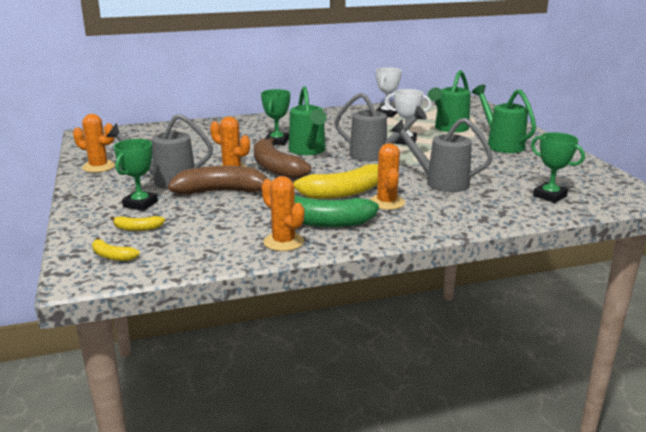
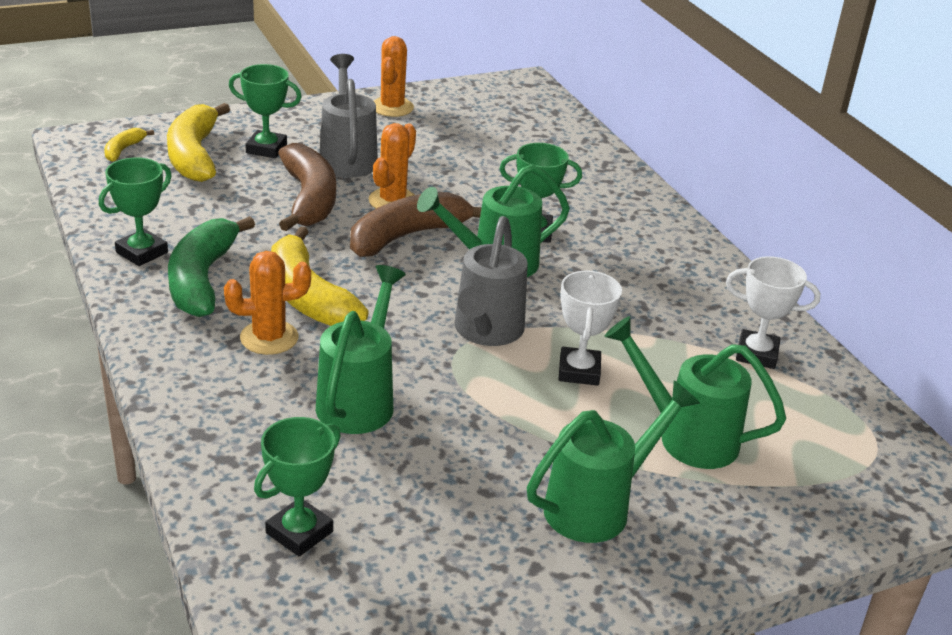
camera: 80 degrees right, 10 degrees up
yellow banana [110,216,165,231] -> yellow banana [167,103,230,182], size x2.14
orange cactus [261,176,304,251] -> green trophy [99,157,172,266]
grey watering can [391,118,493,192] -> green watering can [316,265,406,434]

